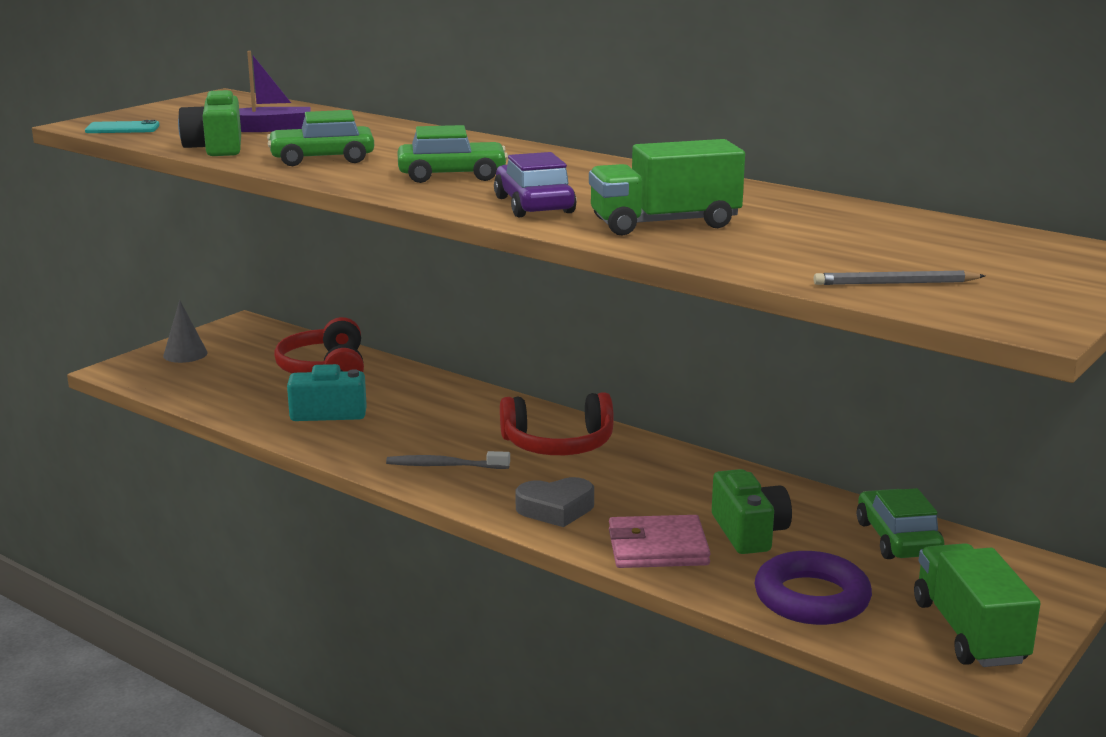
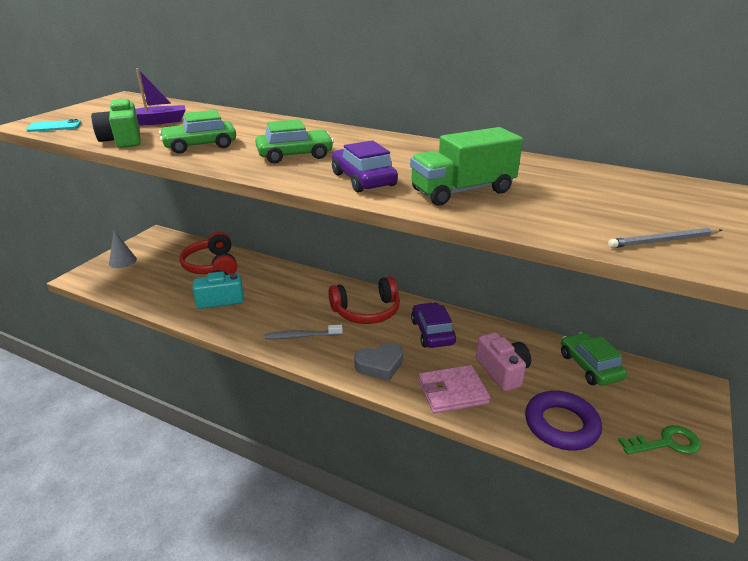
camera: 10 degrees left, 10 degrees up
green camera [712,469,792,554] -> pink camera [476,332,531,392]
green truck [914,543,1041,667] -> green key [618,425,701,455]
none -> purple car [411,302,456,348]

